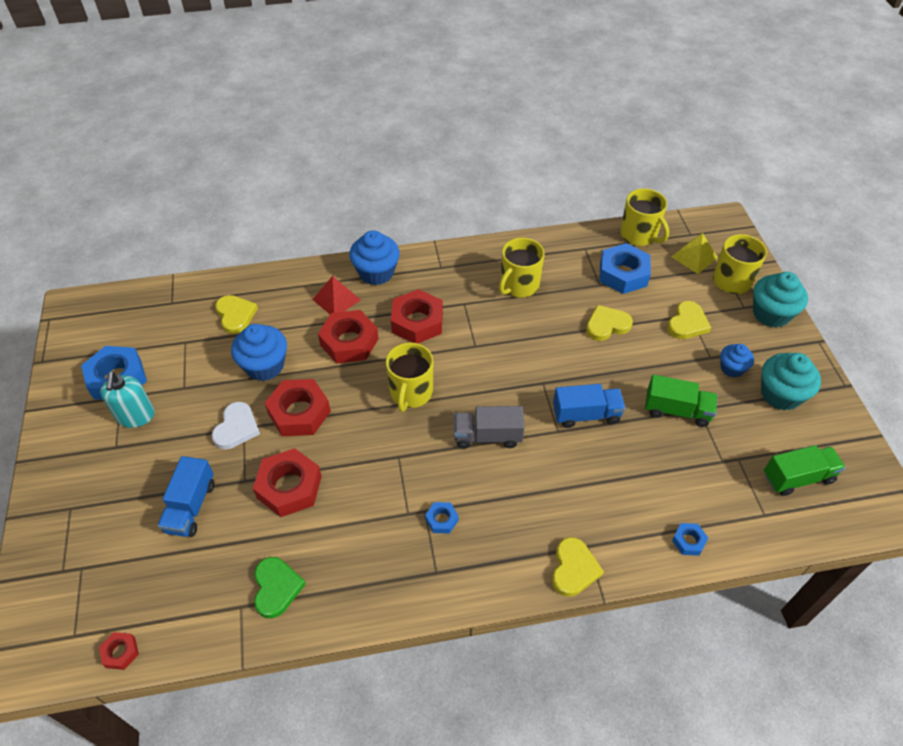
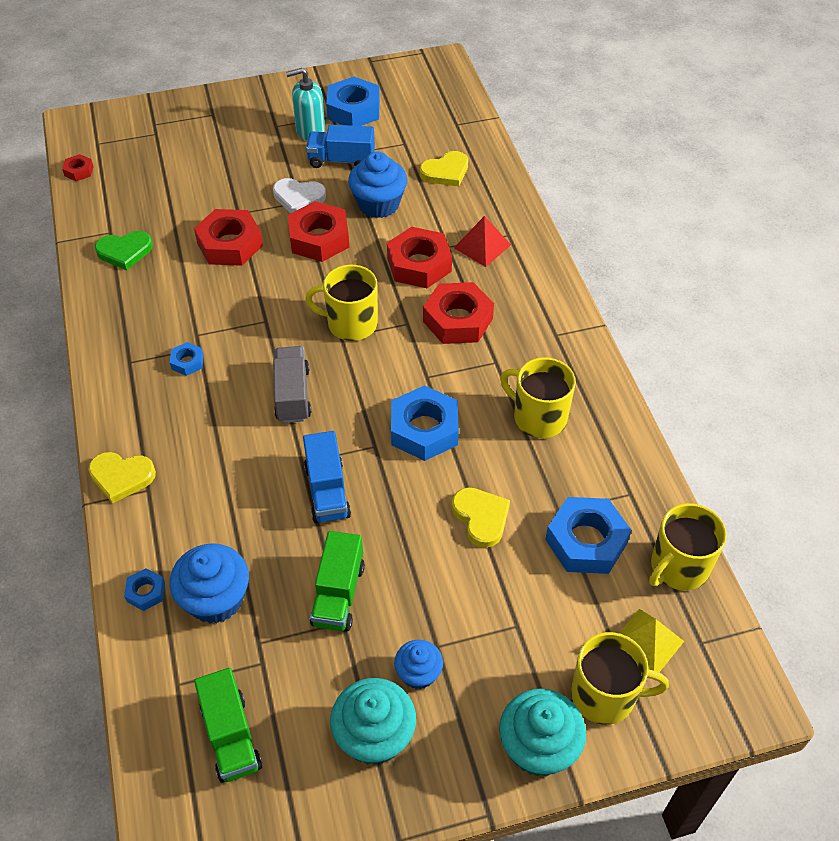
camera: 85 degrees right, 0 degrees up
blue truck [157,456,215,537] -> blue truck moved to [306,125,375,168]
blue cupcake [349,230,400,285] -> blue cupcake moved to [170,543,249,624]
yellow heart [667,301,711,339] -> none
none -> blue nut [391,385,459,461]

